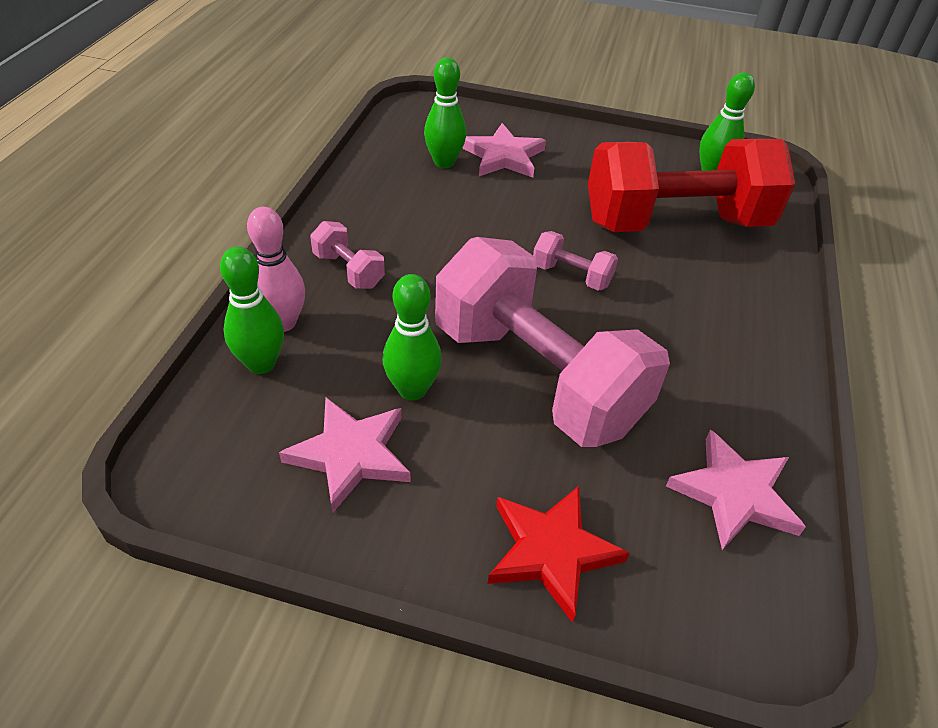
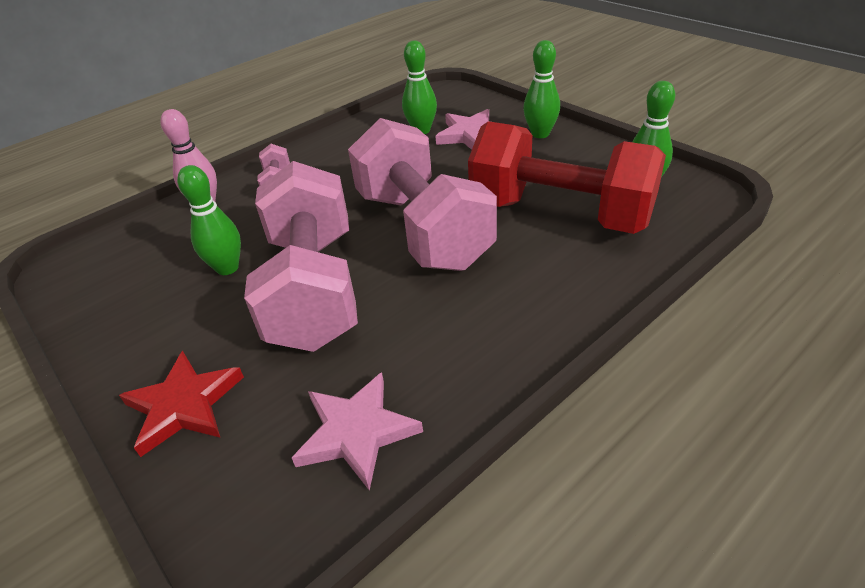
camera: 40 degrees right, 5 degrees down
green bowling pin [220,247,284,374] -> green bowling pin moved to [523,40,560,138]
pink star [279,397,410,513] -> none
pink dumbbell [533,231,618,291] -> pink dumbbell [348,118,497,271], size x2.49

